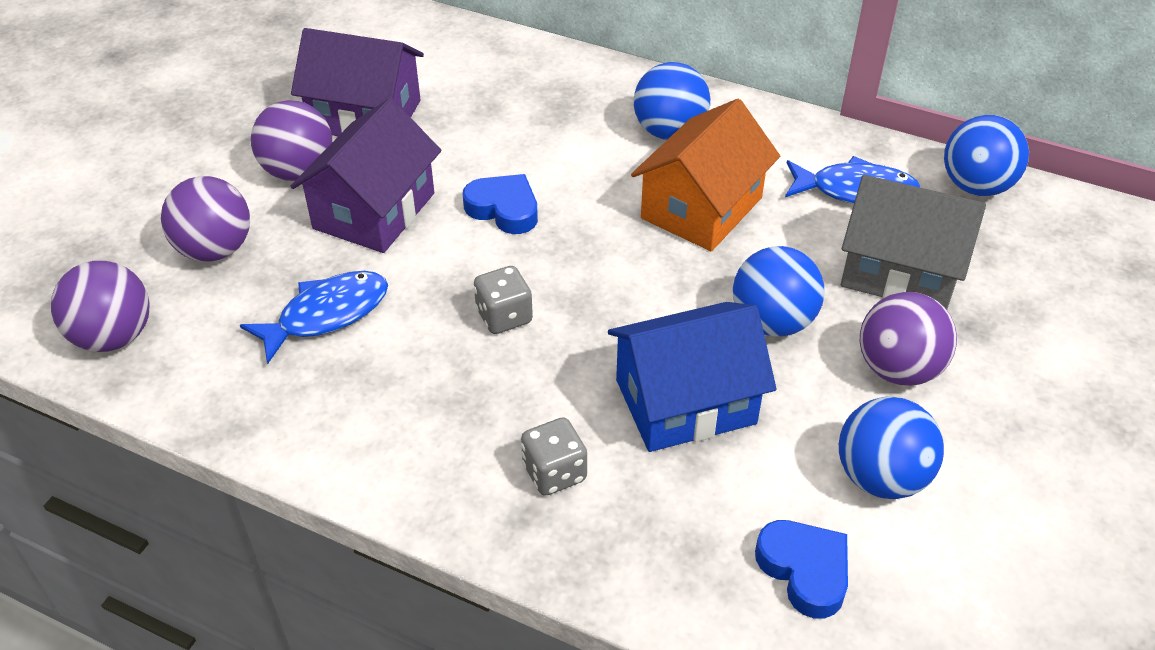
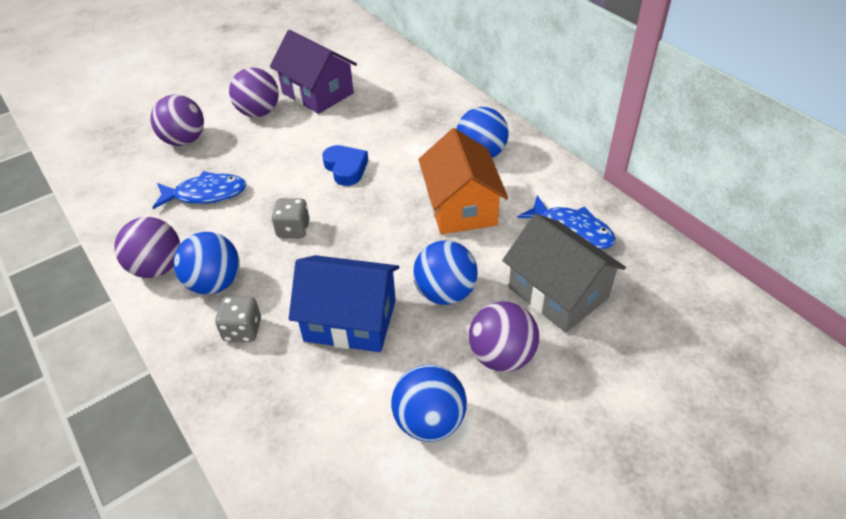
camera: 30 degrees right, 0 degrees up
purple ball [51,261,150,352] -> purple ball moved to [114,217,180,278]
purple house [291,98,441,253] -> none
orange house [631,99,780,251] -> orange house turned 75 degrees counterclockwise [418,128,508,234]
blue heart [755,520,848,618] -> none
blue ball [944,115,1029,196] -> blue ball moved to [174,232,240,294]

